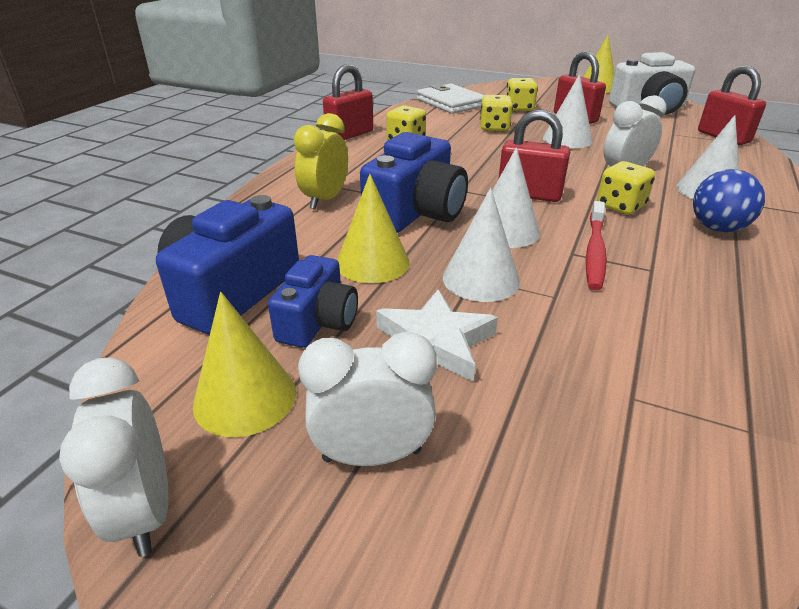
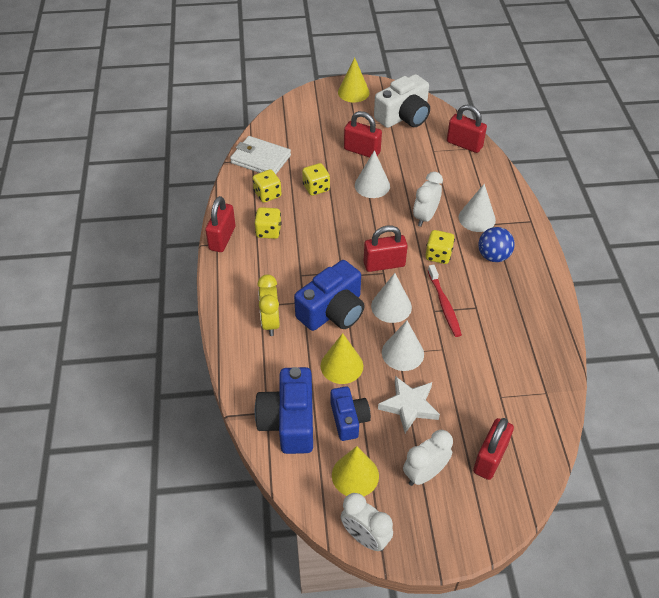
camera: 30 degrees left, 15 degrees up
blue camera [360,132,468,233] -> blue camera turned 45 degrees clockwise [294,260,365,331]
yellow dice [506,78,538,111] -> yellow dice moved to [253,169,282,203]
none -> red padlock [473,418,514,480]

